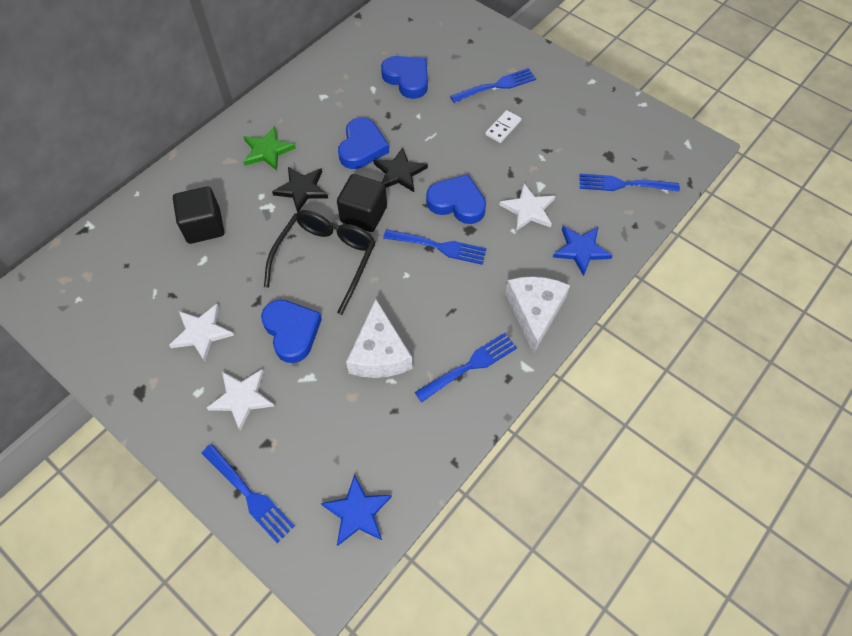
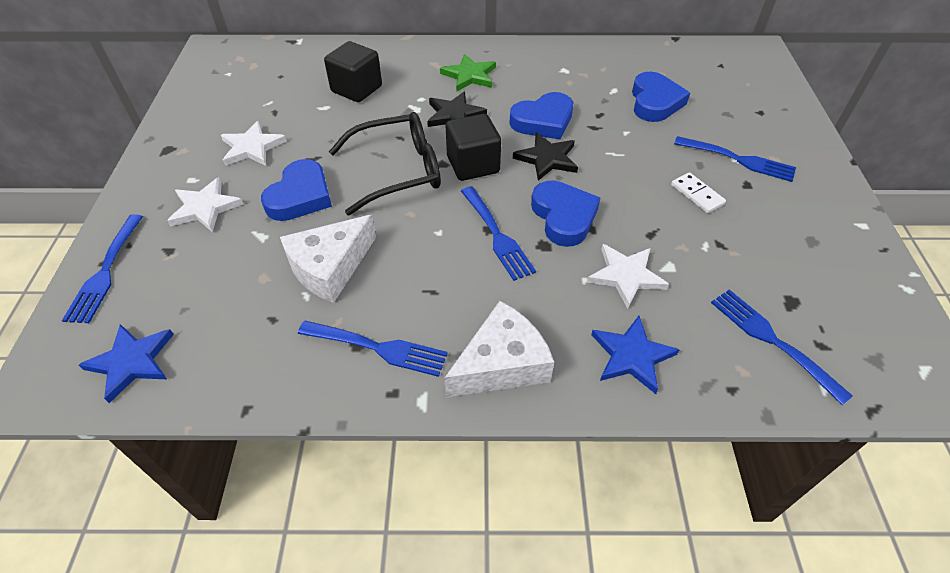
camera: 50 degrees right, 10 degrees down
white domino [485,110,521,143] -> white domino turned 60 degrees clockwise [671,172,726,213]

